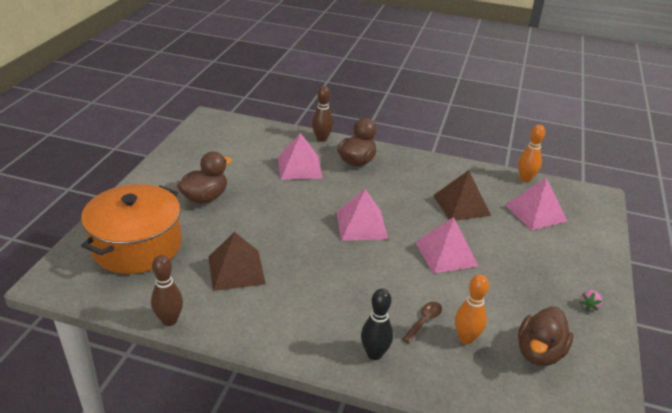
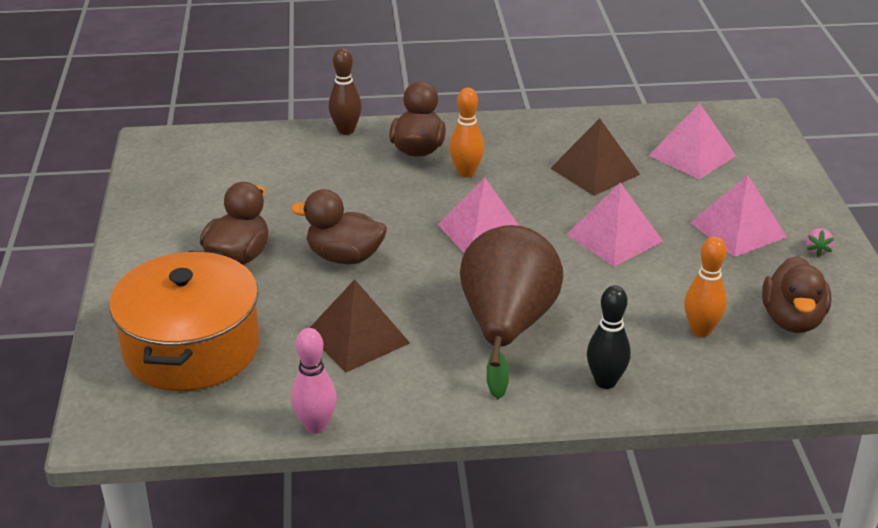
camera: 20 degrees left, 0 degrees up
brown bowling pin [151,255,183,326] -> pink bowling pin [291,328,337,434]
pink pyramid [278,133,323,180] -> pink pyramid moved to [690,175,787,257]
brown spoon [402,302,442,343] -> none
orange bowling pin [518,125,545,182] -> orange bowling pin moved to [449,88,484,177]
none -> brown duck [291,189,387,264]
none -> brown pear [460,225,563,399]

